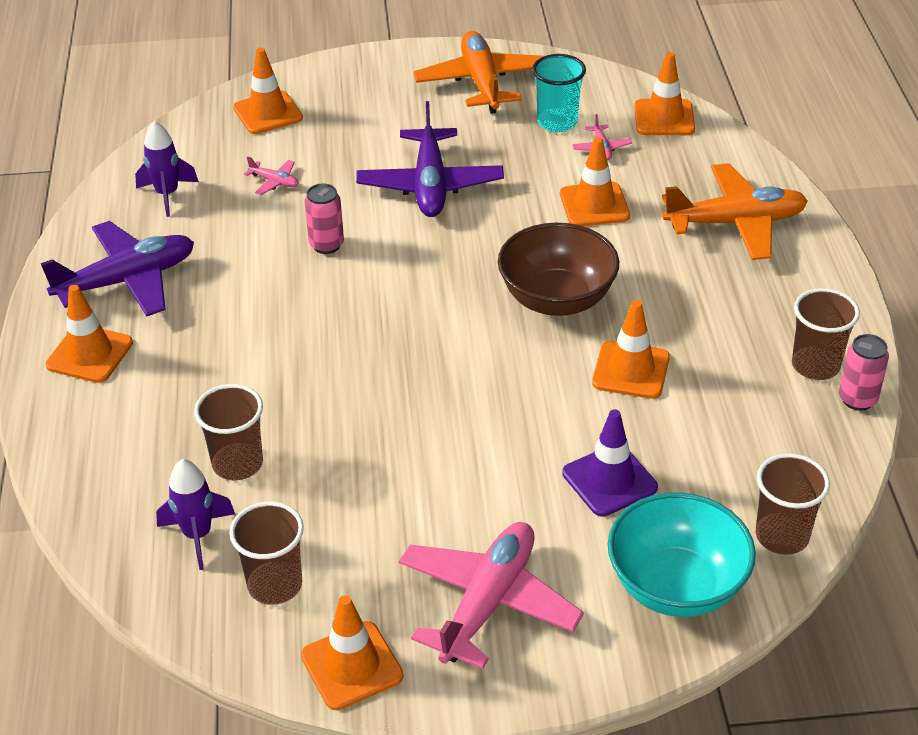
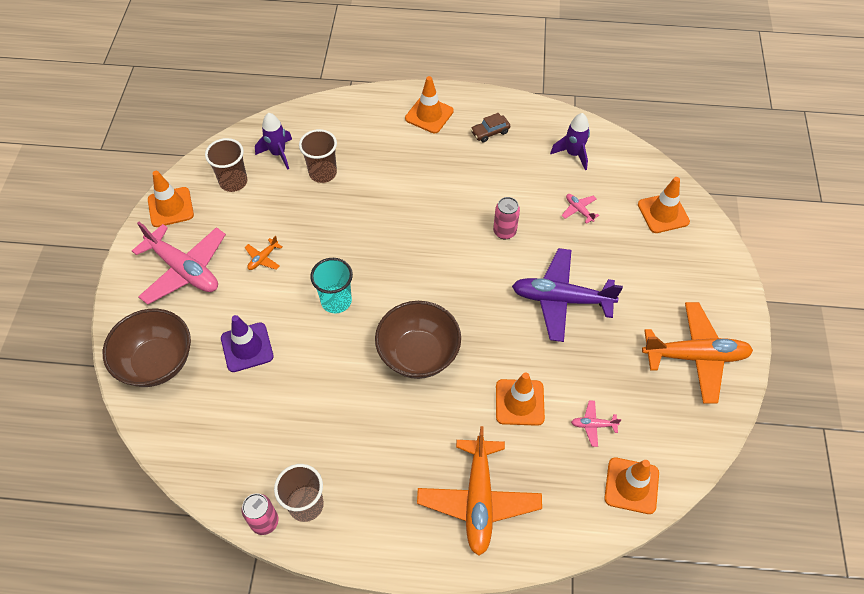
camera: 100 degrees right, 15 degrees up
purple plane [41,221,194,317] -> brown car [471,113,510,143]
pink plane [244,156,298,195] -> pink plane turned 105 degrees clockwise [562,194,599,224]
turquoise cup [532,54,586,132] -> turquoise cup moved to [310,258,353,314]
orange traffic cone [592,300,670,399] -> none
turquoise bowl [608,492,756,617] -> brown bowl [103,309,191,387]
brown cup [756,453,830,555] -> none
none -> orange plane [244,236,282,270]

